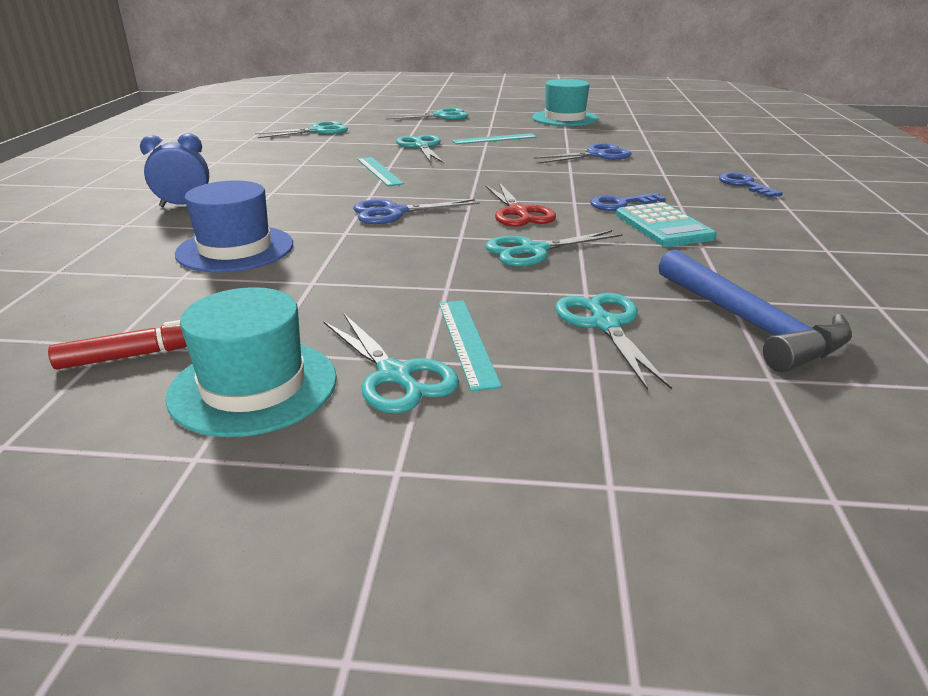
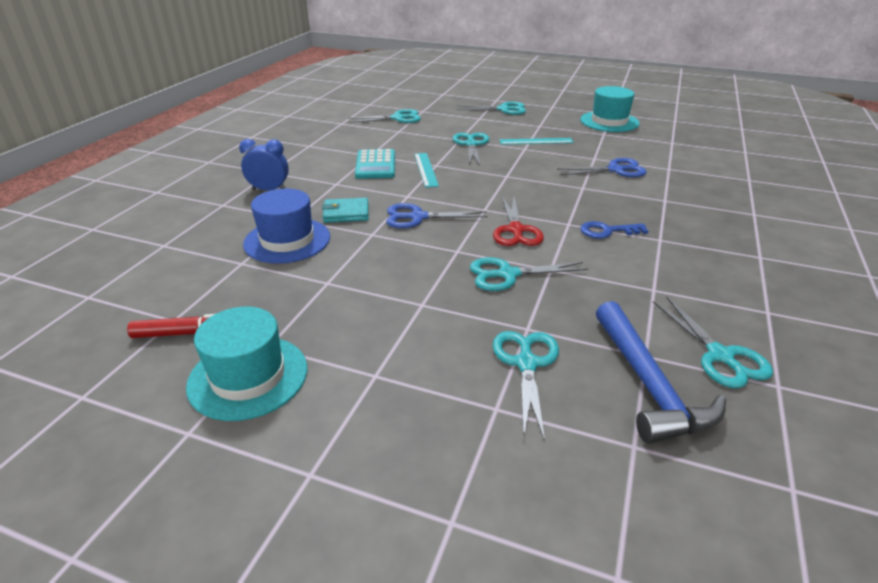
camera: 15 degrees right, 5 degrees up
turquoise scissors [323,313,459,414] -> turquoise scissors moved to [653,296,773,388]
turquoise ruler [439,300,502,391] -> none
turquoise calculator [616,202,717,247] -> turquoise calculator moved to [355,149,395,179]
blue key [719,172,783,198] -> none
none -> turquoise wallet [322,198,369,223]

